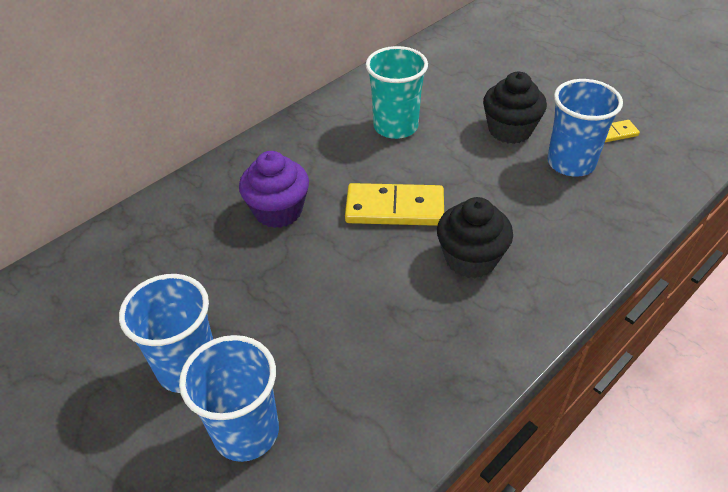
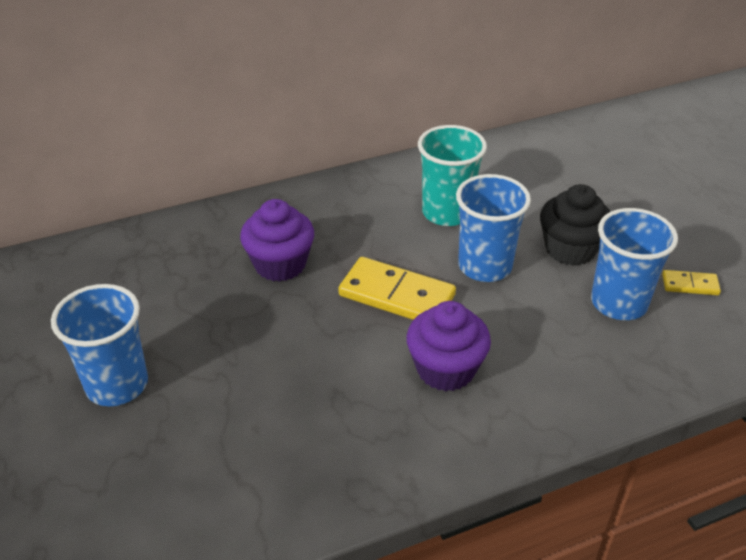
camera: 20 degrees right, 5 degrees down
blue cup [179,335,279,462] -> blue cup moved to [456,174,531,282]
black cupcake [437,197,513,278] -> purple cupcake [406,301,491,391]

